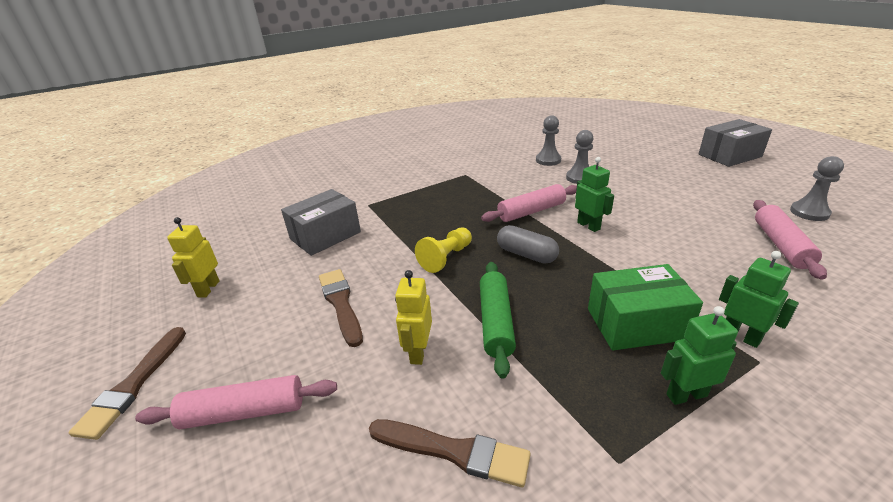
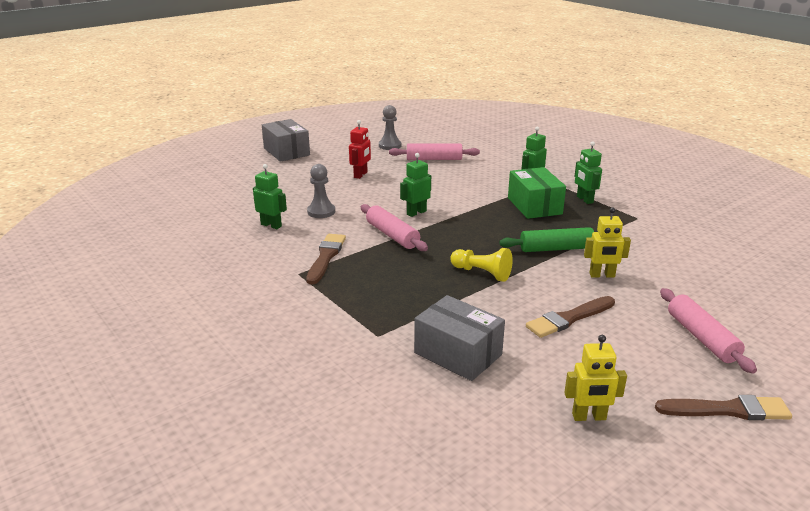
camera: 100 degrees left, 5 degrees down
brown brush [369,419,531,487] -> brown brush moved to [306,234,346,285]
grey capsule [497,225,559,264] -> none
grey pawn [536,115,561,166] -> green robot [253,164,287,229]
none -> red robot [349,120,371,179]

